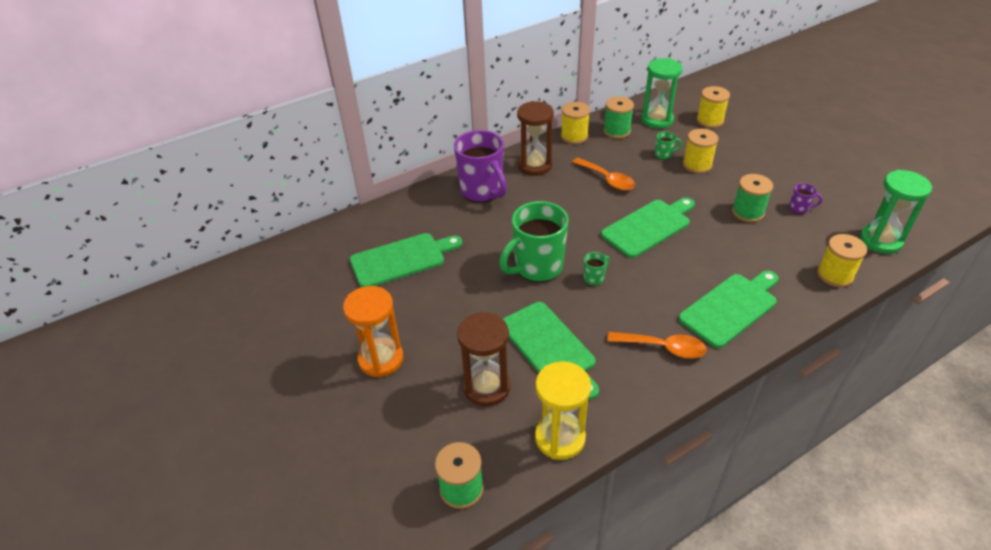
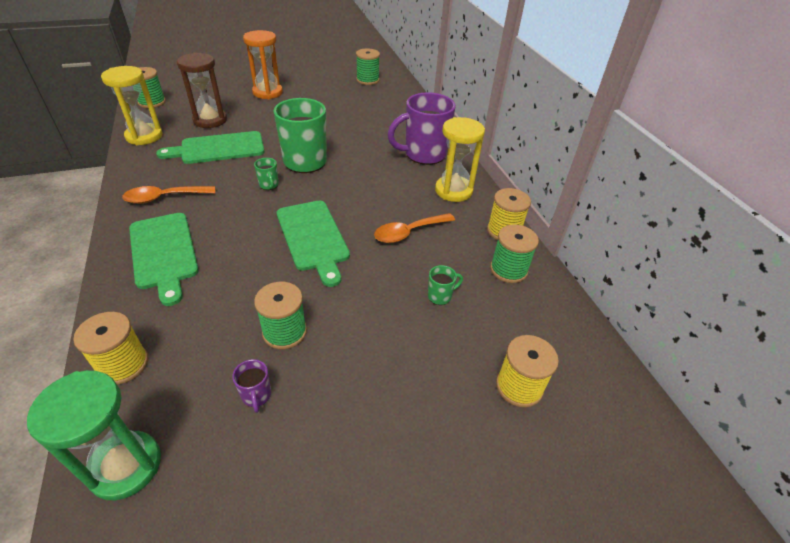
camera: 100 degrees right, 0 degrees up
green cutting board [350,233,463,287] -> none
brown hourglass [517,101,554,176] -> yellow hourglass [435,117,485,202]
orange spoon [607,332,707,359] -> orange spoon turned 45 degrees clockwise [122,186,215,204]
green hourglass [641,58,683,129] -> none
green mug [655,131,682,160] -> green mug turned 120 degrees counterclockwise [428,265,463,305]
yellow spool [683,129,719,174] -> none
purple mug [789,183,823,214] -> purple mug turned 45 degrees counterclockwise [232,359,271,413]
none -> green spool [356,48,380,85]

